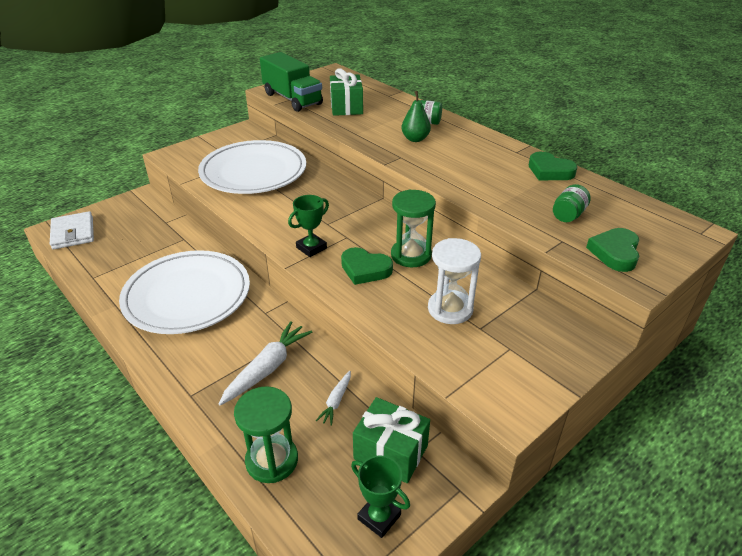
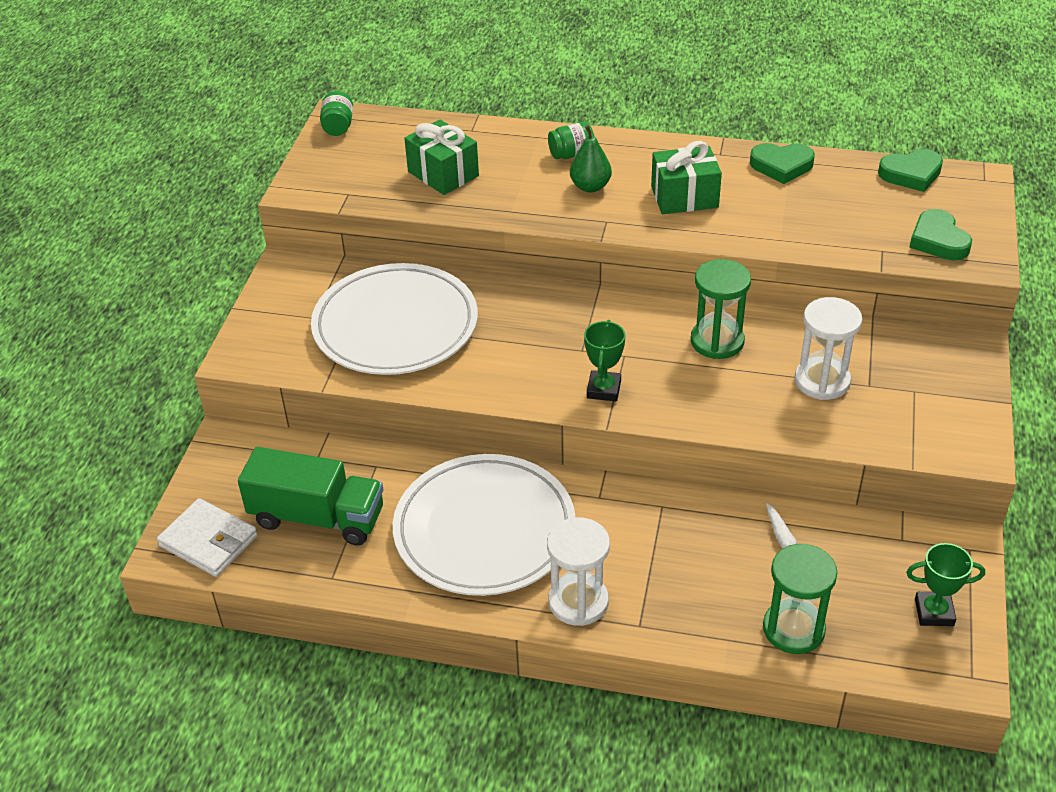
camera: 35 degrees left, 5 degrees up
white carrot [219,321,312,406] -> none
green truck [260,52,323,112] -> green truck moved to [238,447,383,546]
green heart [341,247,393,285] -> green heart moved to [878,149,943,192]
green gift [353,397,430,483] -> green gift moved to [651,141,722,214]
green jar [553,184,591,222] -> green jar moved to [320,91,353,136]
none -> white hourglass [547,517,610,626]

